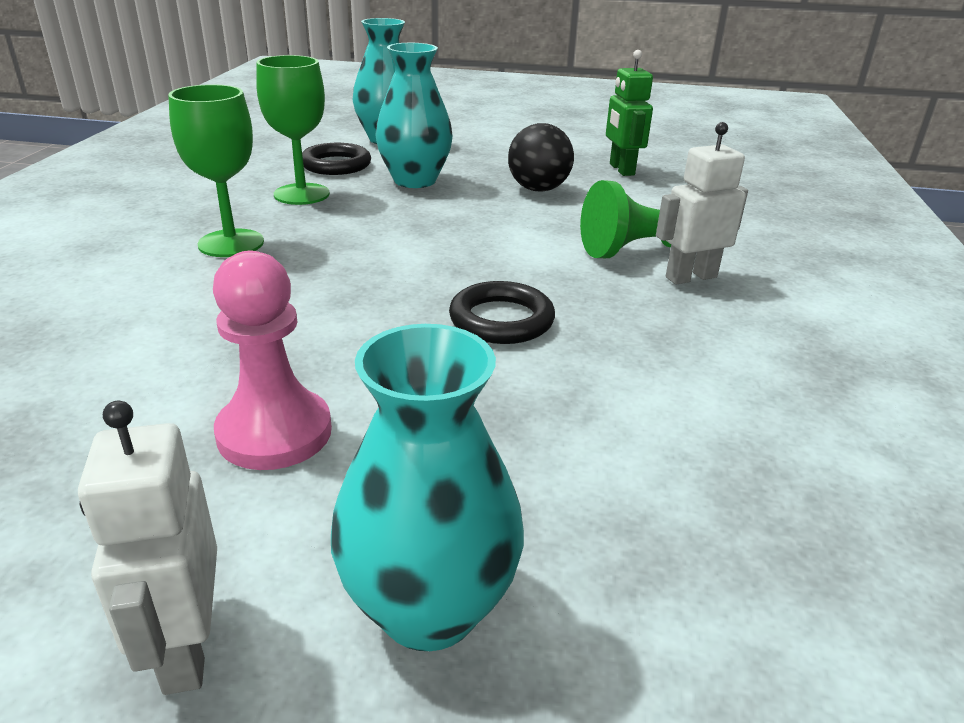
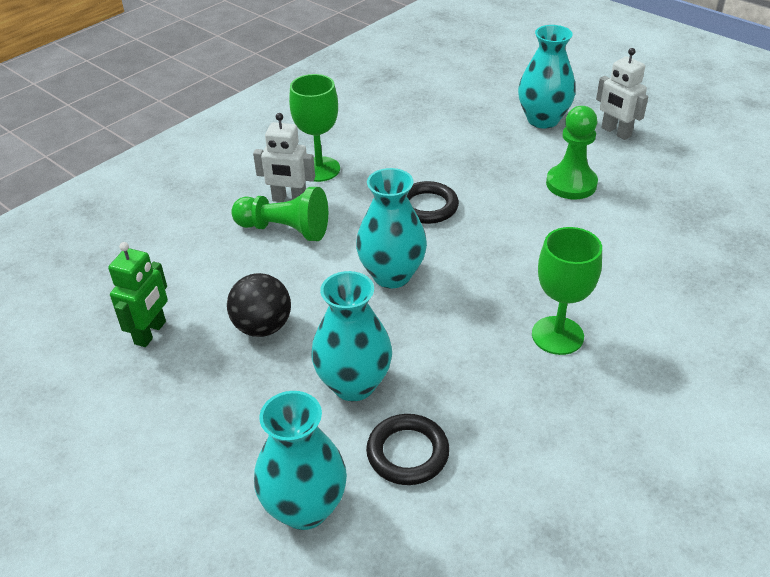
camera: 145 degrees left, 10 degrees up
white robot [78,401,217,695] -> white robot turned 120 degrees clockwise [596,48,648,140]
pink pawn [213,251,332,470] -> green pawn [546,106,598,199]
green goblet [256,55,330,205] -> green goblet moved to [289,74,340,182]
none -> turquoise vase [356,168,427,288]

